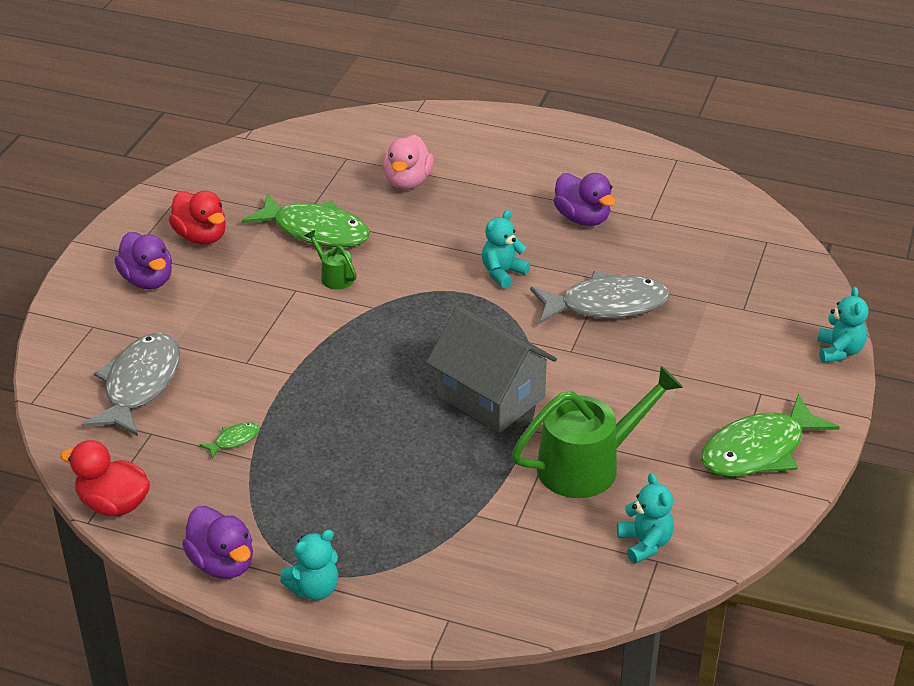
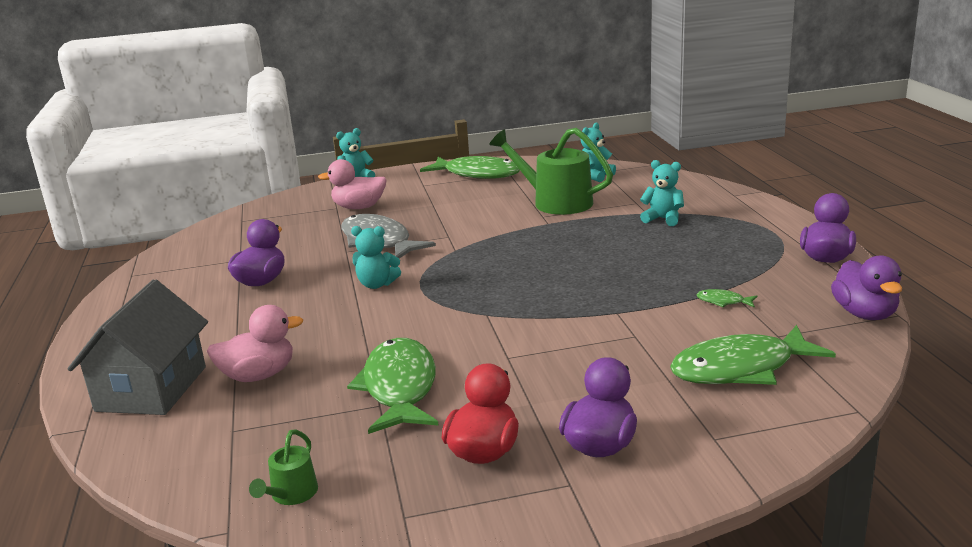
camera: 120 degrees left, 15 degrees down
red duck [60,440,150,516] -> purple duck [831,256,903,320]
grey fish [82,333,180,436] -> green fish [670,325,836,385]
turquoise teddy bear [280,530,338,600] -> turquoise teddy bear moved to [640,160,684,226]
green watering can [305,230,357,289] -> green watering can moved to [249,429,318,505]
grey house [426,306,557,433] -> grey house moved to [68,280,208,415]
none -> pink duck [318,159,386,209]

